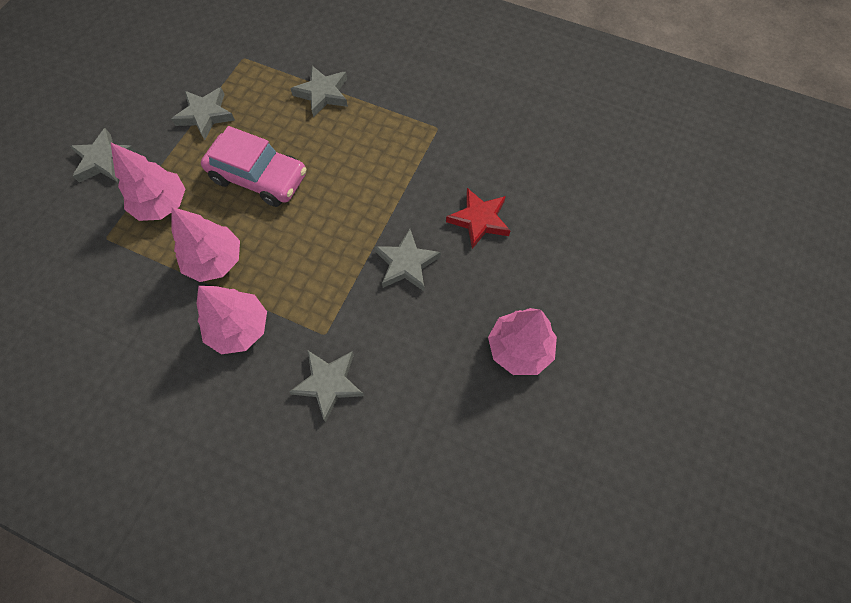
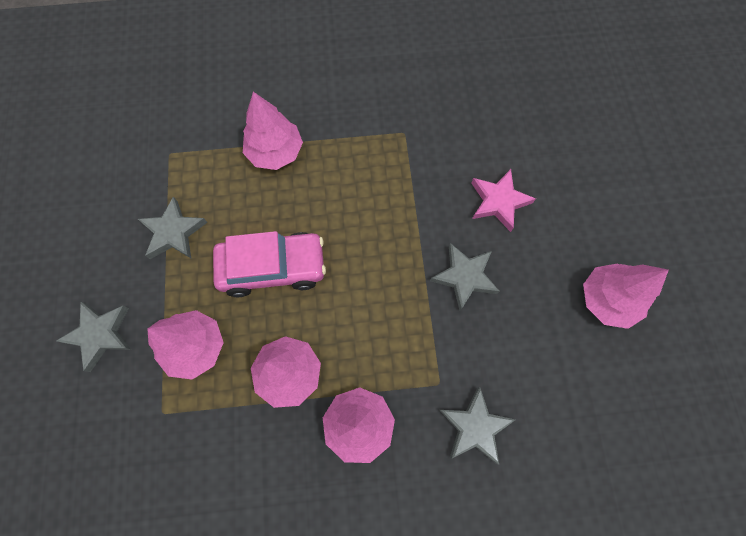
camera: 30 degrees left, 5 degrees up
grey star [290,66,348,118] -> pink tree [243,92,303,170]
red star [446,188,510,249] -> pink star [471,169,536,232]

